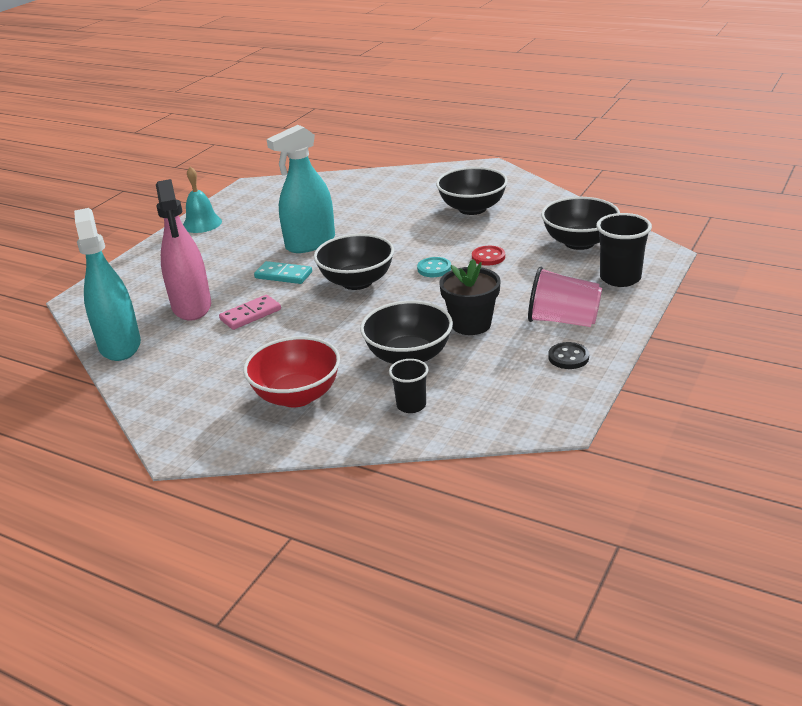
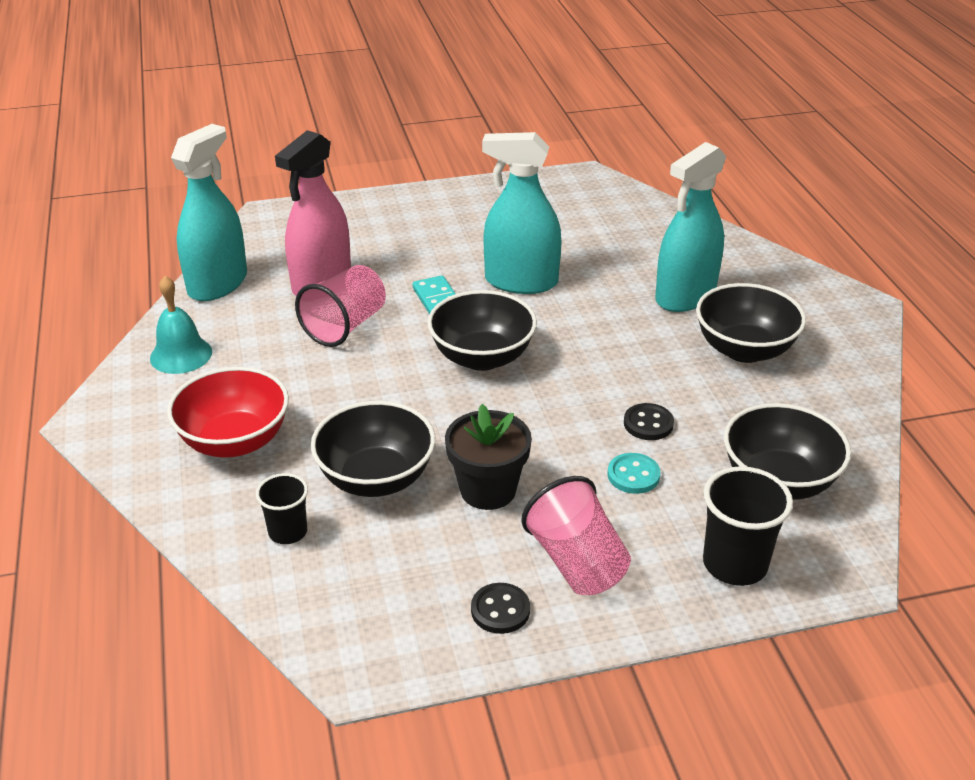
camera: 45 degrees right, 5 degrees up
turquoise bell [183,167,222,233] -> turquoise bell moved to [150,276,212,374]
pink domino [219,295,281,330] -> pink cup [295,265,386,347]
turquoise button [417,257,451,277] -> turquoise button moved to [608,453,661,494]
red button [472,246,505,266] -> black button [624,403,674,440]
none -> turquoise spray bottle [655,142,726,312]

